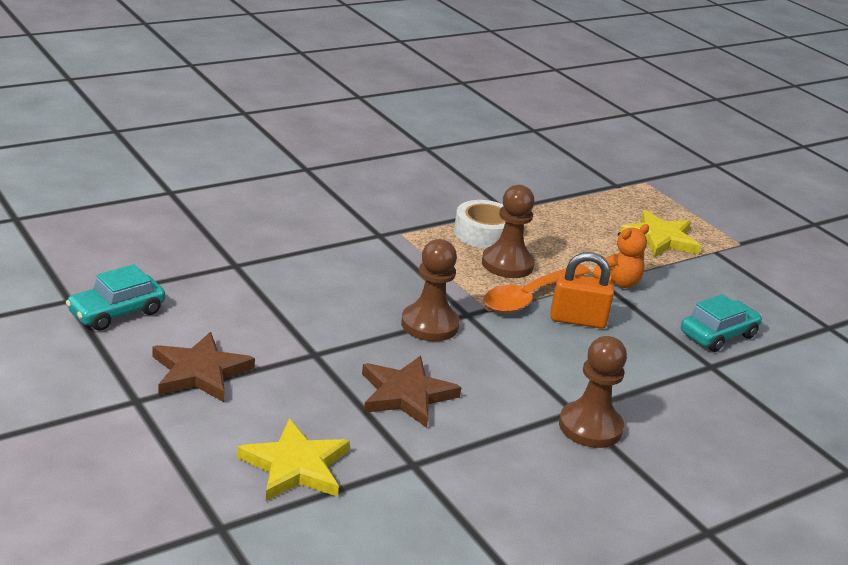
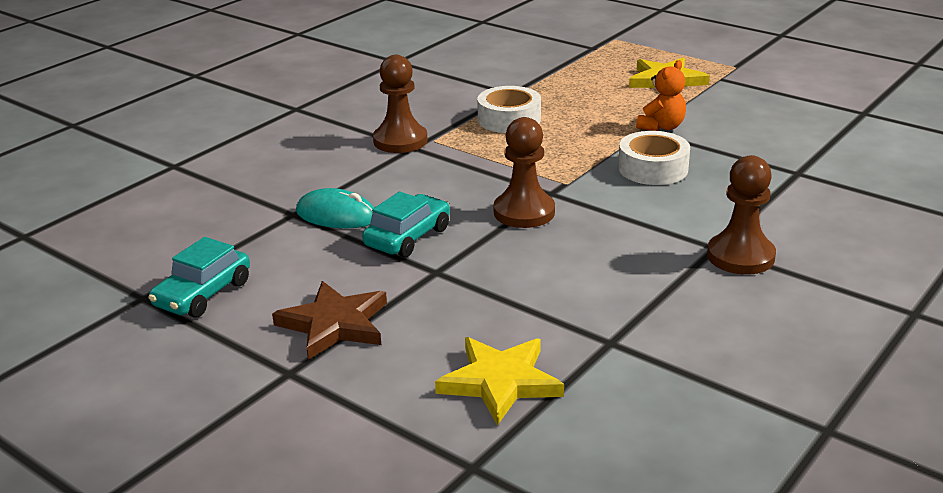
camera: 15 degrees left, 0 degrees up
brown star [362,356,461,428] -> none
brown pawn [482,185,535,278] -> brown pawn moved to [373,55,428,153]
orange spoon [484,264,591,313] -> none
orange padlock [551,252,614,329] -> white tape [618,131,690,185]
turquoise car [681,294,762,352] -> turquoise car moved to [362,192,450,258]
none -> turquoise mouse [296,188,374,228]

